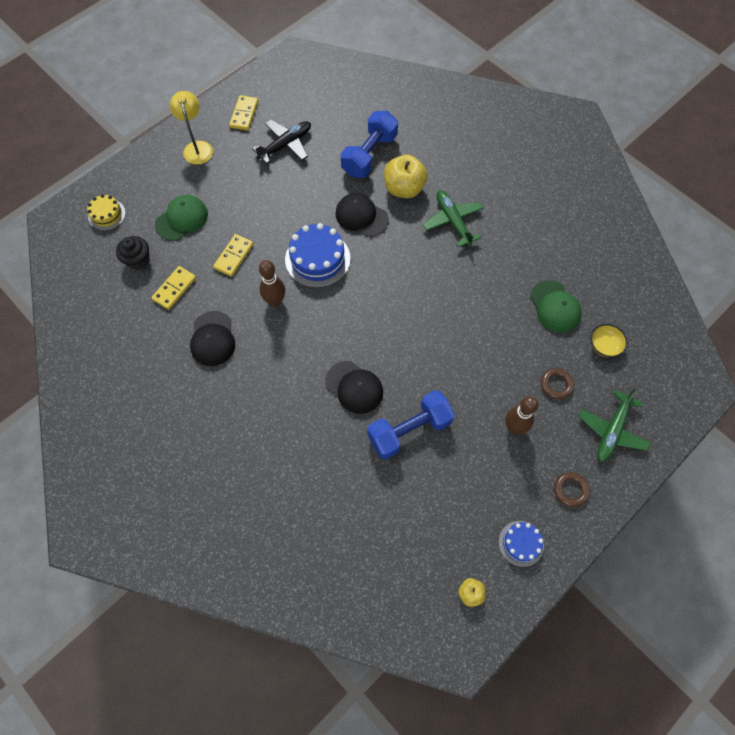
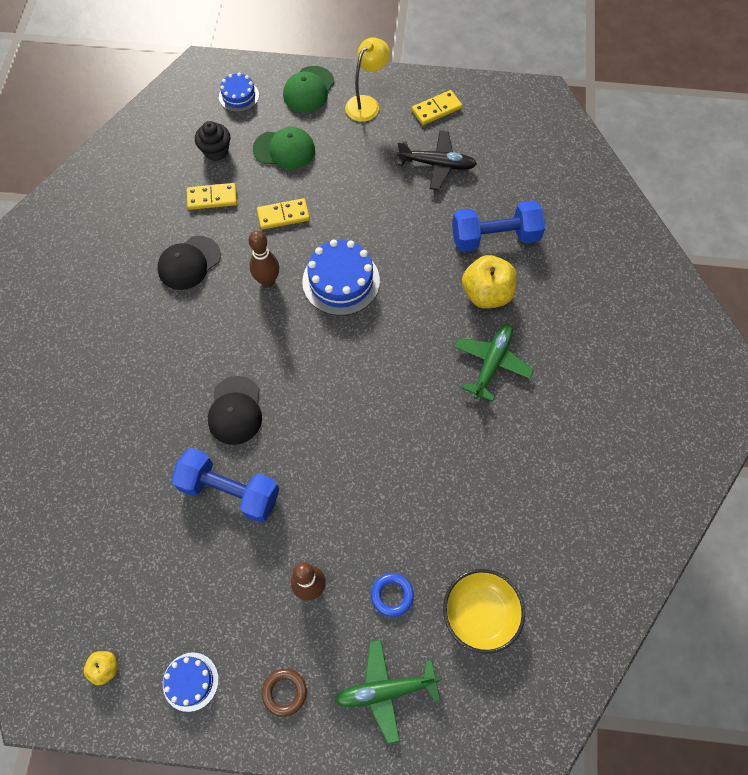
camera: 50 degrees right, 0 degrees up
yellow cake [87,194,126,231] -> blue cake [219,73,259,112]
black cap [335,193,389,237] -> none
green cap [530,281,582,333] -> green cap moved to [283,66,335,113]
brown ring [541,368,574,399] -> blue ring [371,573,414,617]
yellow bowl [590,324,628,358] -> yellow bowl [443,569,525,654], size x1.64

